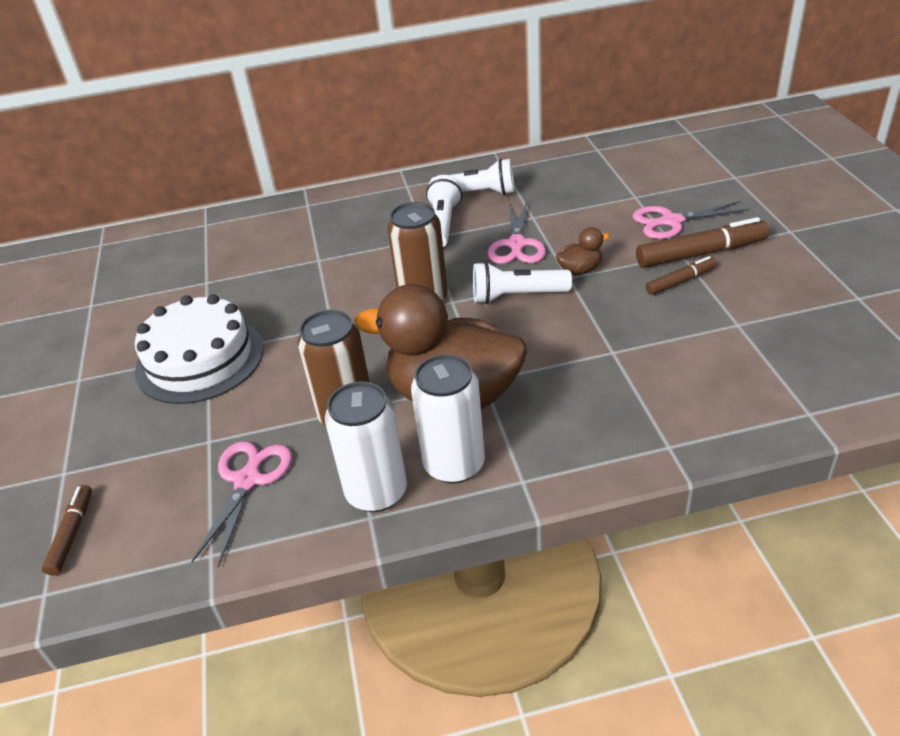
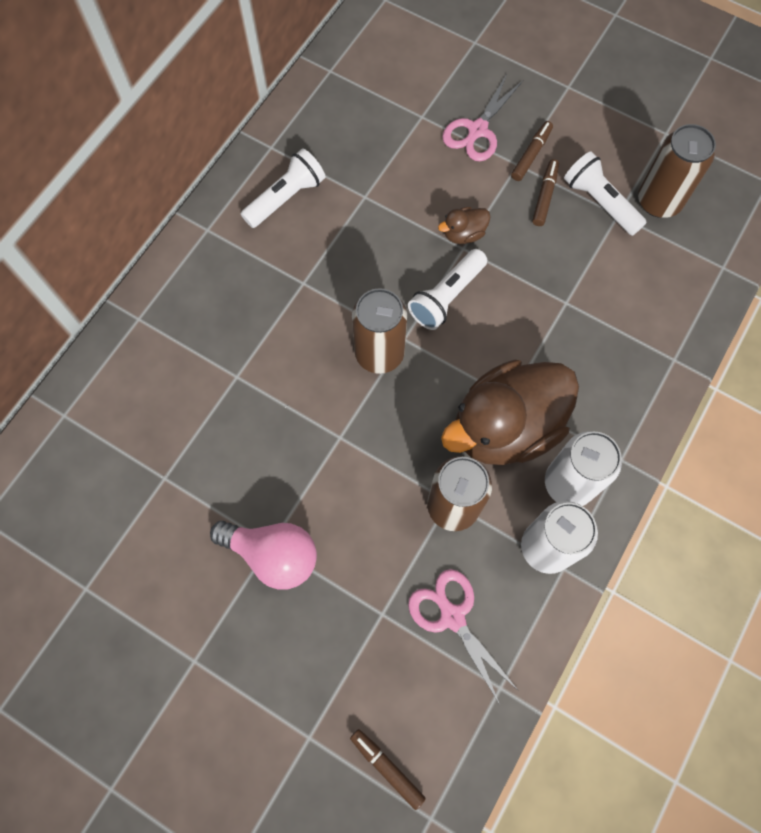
camera: 50 degrees left, 30 degrees up
white cake [135,294,264,404] -> pink light bulb [210,521,317,590]
white flashlight [426,175,462,247] -> white flashlight moved to [564,151,647,236]
pink scissors [487,202,546,264] -> none
brown duck [556,227,610,275] -> brown duck turned 135 degrees counterclockwise [438,207,491,244]
brown marker [636,217,769,268] -> brown marker [511,121,553,181], size x0.57
none -> brown can [638,124,716,218]

